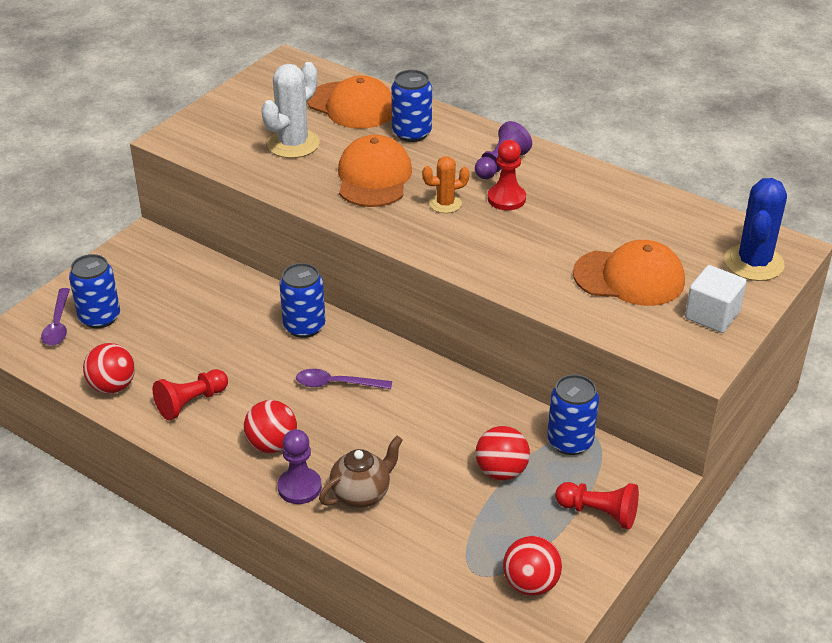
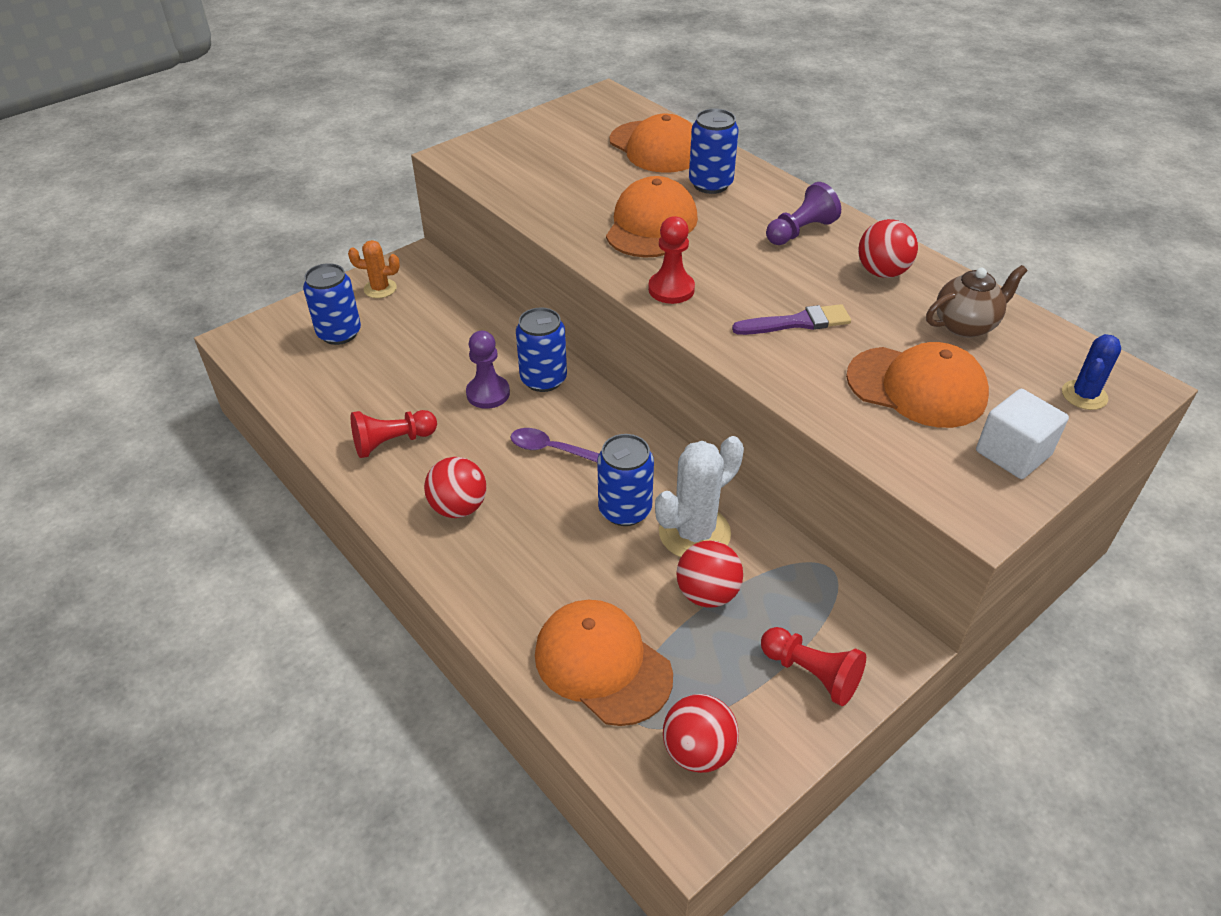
camera: 15 degrees right, 5 degrees up
purple spoon [41,288,70,346] -> none
red ball [83,343,135,394] -> red ball moved to [858,219,918,278]
white cactus [261,62,320,158] -> white cactus moved to [655,436,744,557]
purple pawn [278,429,322,504] -> purple pawn moved to [466,331,510,409]
brown teapot [319,436,403,508] -> brown teapot moved to [926,265,1028,338]
orange cactus [422,156,470,213] -> orange cactus moved to [348,240,400,298]
red pawn [488,140,526,210] -> red pawn moved to [648,216,695,304]
blue can [547,374,599,455] -> blue can moved to [597,434,654,526]
blue cactus [724,178,787,281] -> blue cactus [1062,334,1121,410], size x0.59
none -> orange cap [535,600,673,726]
none -> purple brush [732,304,851,335]

